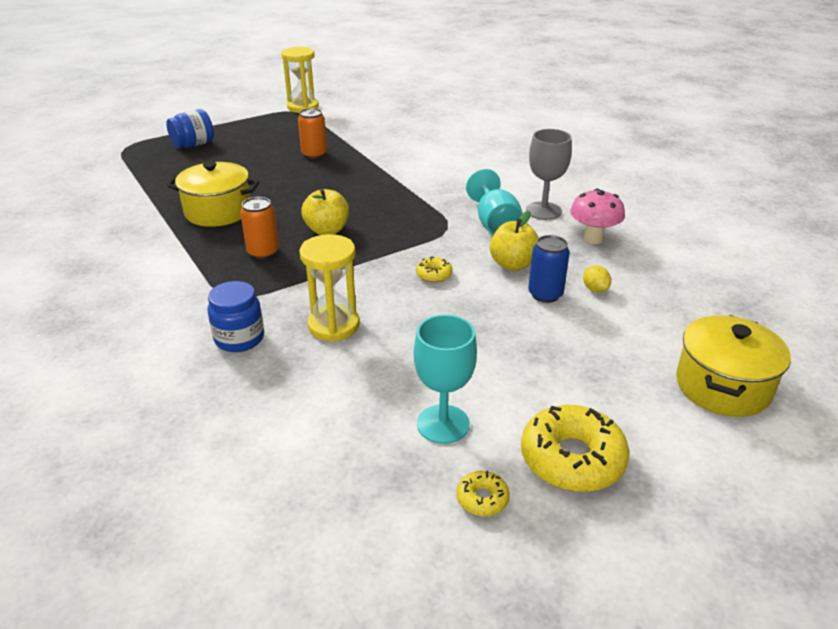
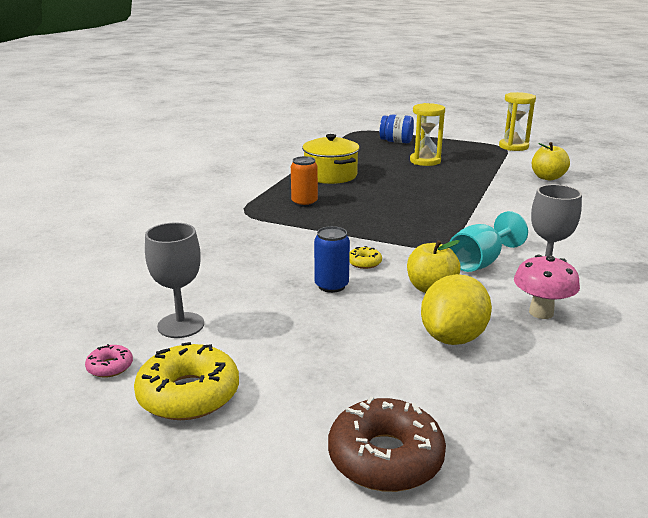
camera: 55 degrees right, 10 degrees down
blue jar [208,281,264,352] -> none
orange can [298,108,327,159] -> none
yellow hourglass [299,234,360,342] -> yellow hourglass moved to [410,103,445,166]
yellow apple [301,188,349,235] -> yellow apple moved to [532,142,570,181]
turquoise goblet [413,314,477,444] -> grey goblet [145,222,204,338]
yellow donut [456,471,510,516] -> pink donut [85,344,133,378]
blue can [529,235,570,303] -> blue can moved to [314,226,350,293]
yellow lemon [583,265,611,293] -> yellow lemon [421,274,492,345], size x2.29
yellow pot [676,315,791,417] -> brown donut [328,397,446,492]

